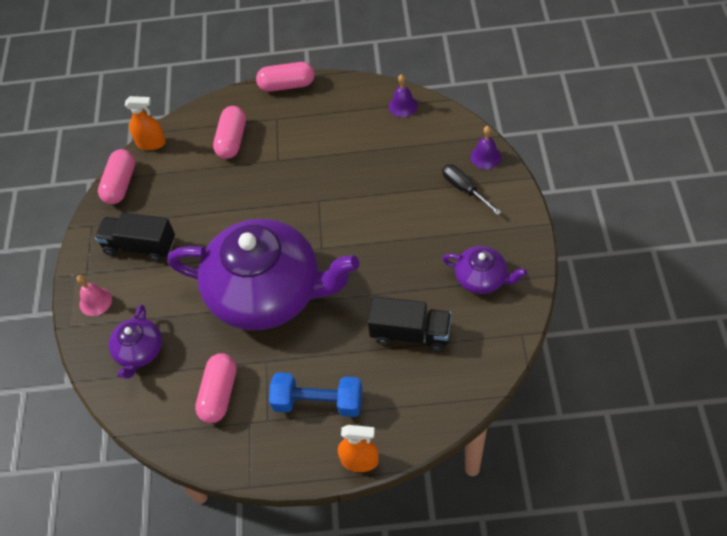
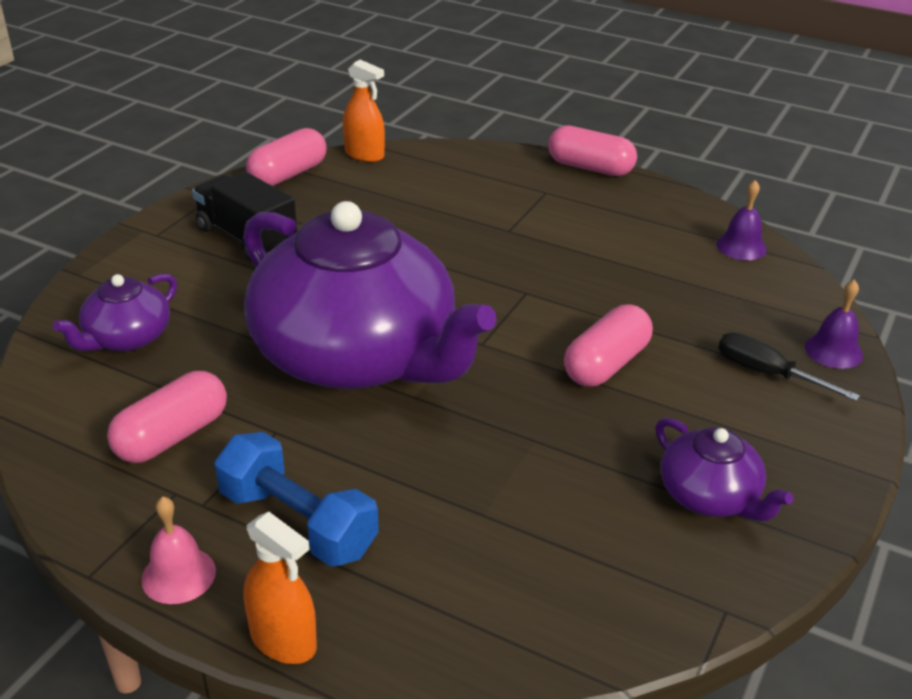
camera: 25 degrees right, 20 degrees down
pink bell [77,275,112,316] -> pink bell moved to [141,496,216,604]
pink capsule [213,106,246,159] -> pink capsule moved to [564,305,653,387]
black truck [368,296,452,352] -> none
black screwdriver [442,164,501,215] -> black screwdriver turned 45 degrees counterclockwise [718,333,860,401]

